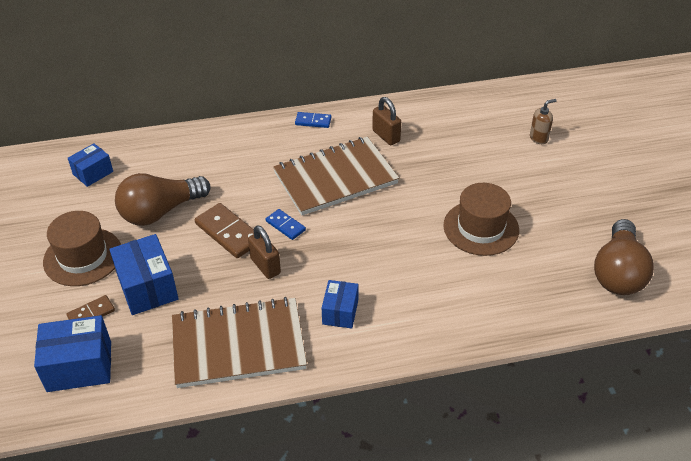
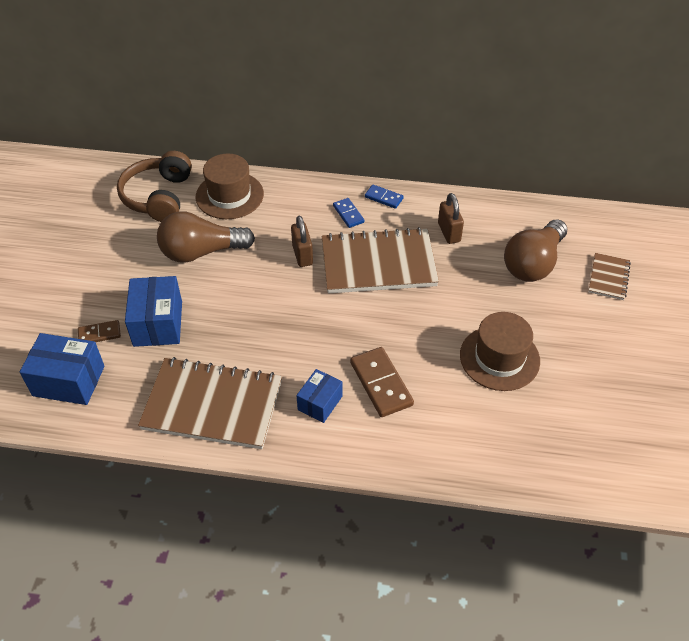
camera: 20 degrees right, 5 degrees up
brown hat [43,211,121,286] -> brown hat moved to [195,154,264,219]
blue box [68,143,113,187] -> brown headphones [117,151,192,222]
brown domino [195,203,254,258] -> brown domino moved to [350,347,414,417]
brown padlock [248,225,281,279] -> brown padlock moved to [291,216,313,267]
blue domino [266,209,306,240] -> blue domino moved to [333,198,365,228]
brown soap dispenser [530,99,557,144] -> brown notebook [588,253,631,300]
brown light bulb [594,219,654,295] -> brown light bulb moved to [504,219,567,282]

